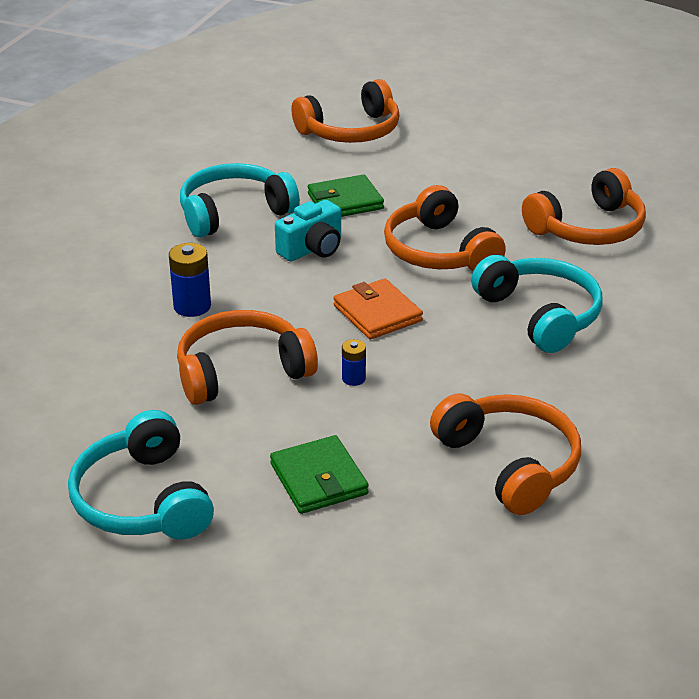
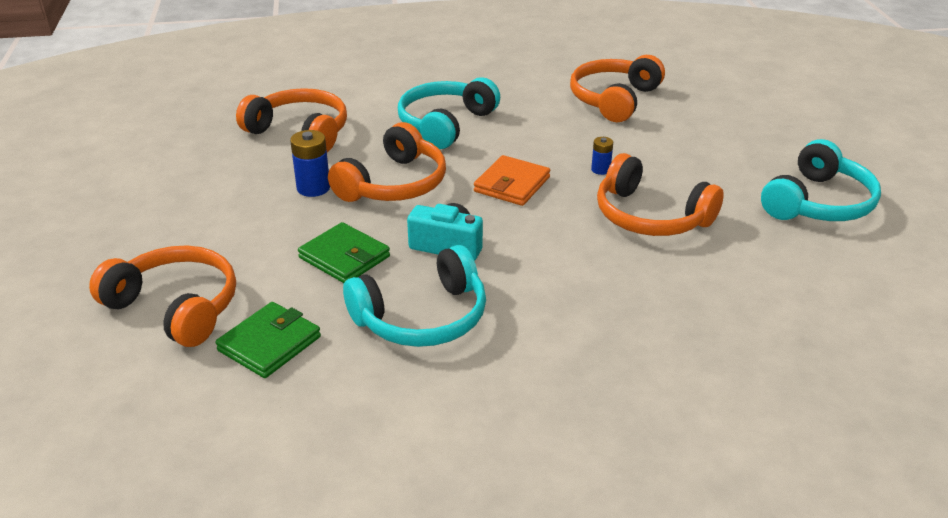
camera: 120 degrees left, 0 degrees up
blue battery [169,243,211,317] -> blue battery moved to [290,130,330,197]
turquoise headphones [180,163,300,238] -> turquoise headphones turned 60 degrees counterclockwise [343,245,486,347]
green wallet [270,435,369,514] -> green wallet moved to [215,302,321,378]

